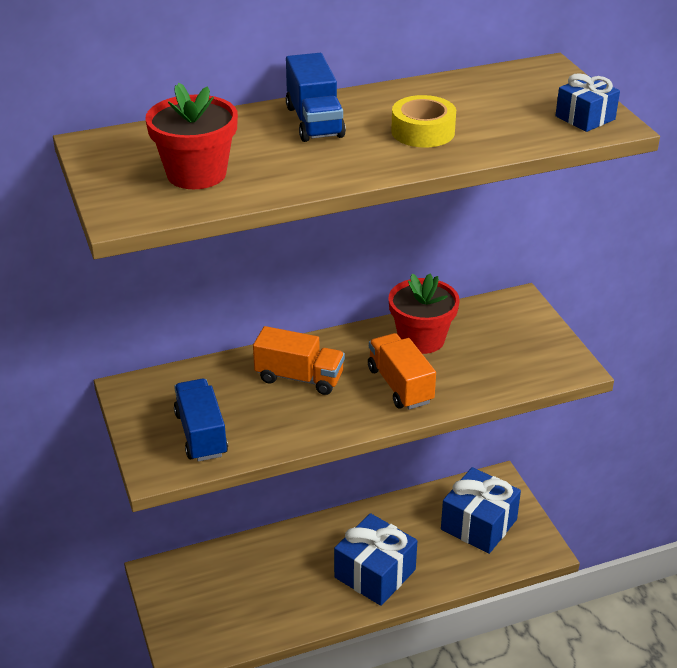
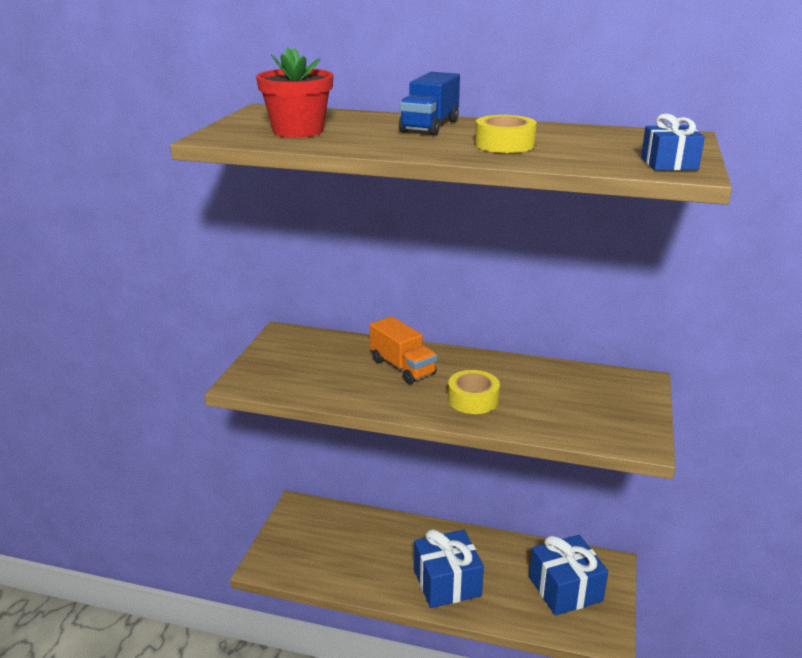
camera: 35 degrees right, 10 degrees down
blue truck [174,379,228,462] -> none
orange truck [368,333,436,410] -> yellow tape [448,370,500,414]
red flower pot [389,274,460,354] -> none

